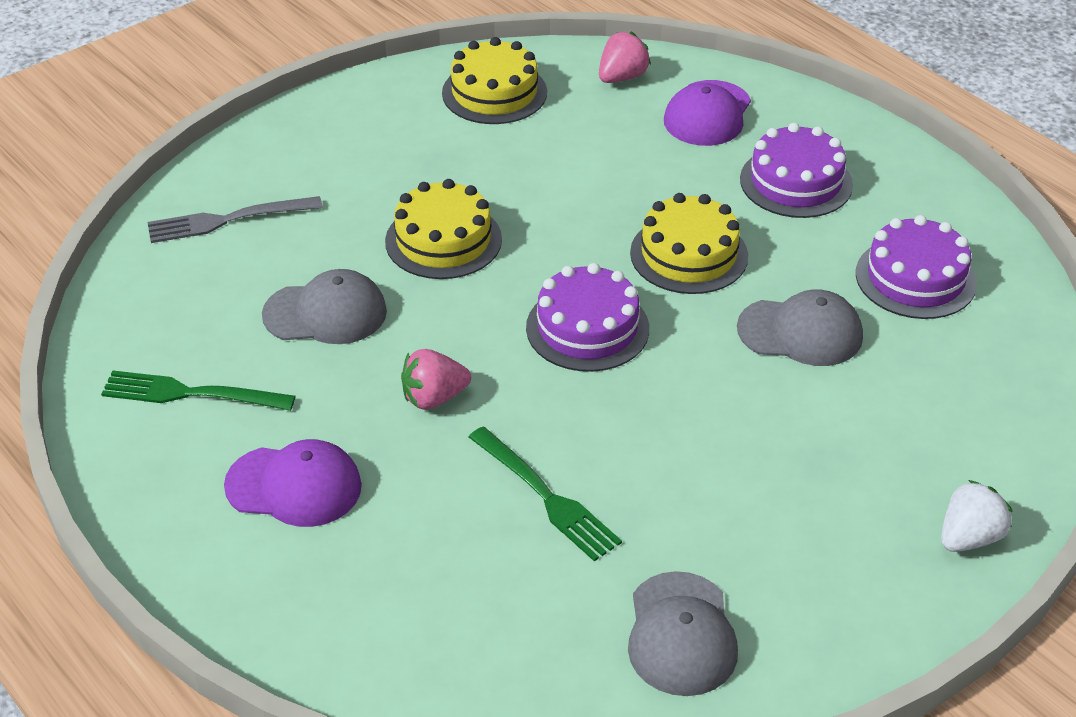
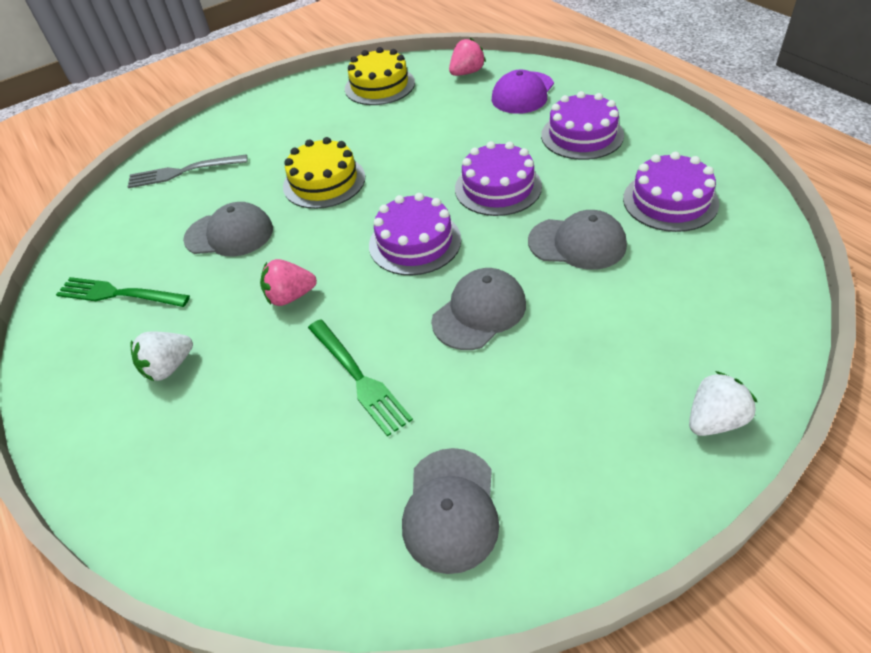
camera: 10 degrees right, 5 degrees up
purple cap [224,439,362,527] -> white strawberry [130,332,193,382]
yellow cake [630,193,748,294] -> purple cake [455,141,542,216]
none -> grey cap [431,268,526,350]

